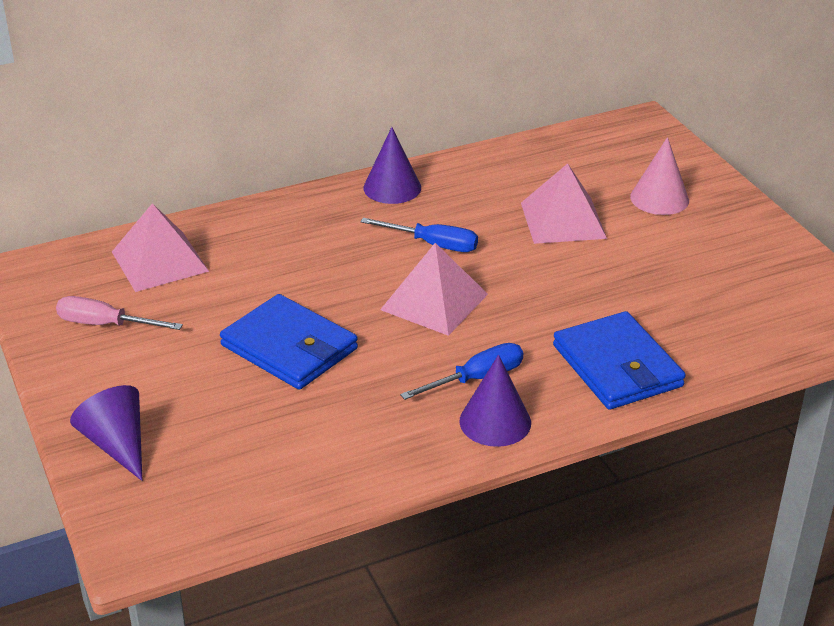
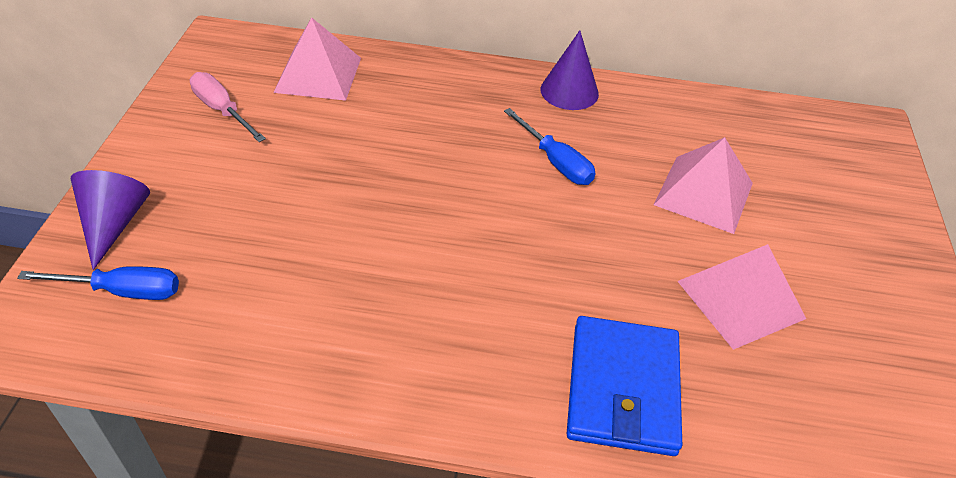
camera: 30 degrees right, 10 degrees up
blue wallet [220,294,358,390] -> none
pink pyramid [380,243,488,336] -> pink pyramid moved to [677,244,806,350]
blue screwdriver [400,343,523,400] -> blue screwdriver moved to [18,266,179,300]
purple cone [459,355,531,447] -> none
pink cone [630,137,689,215] -> none

